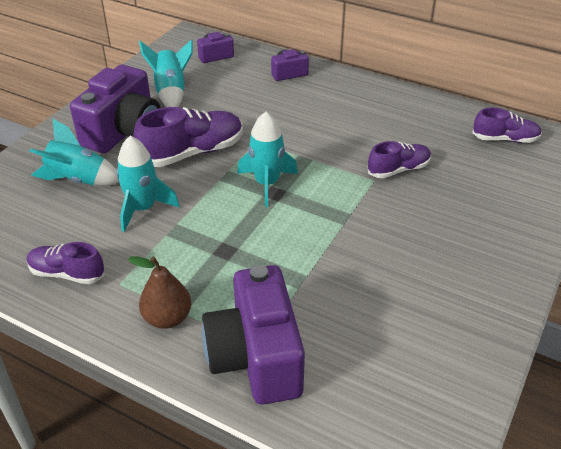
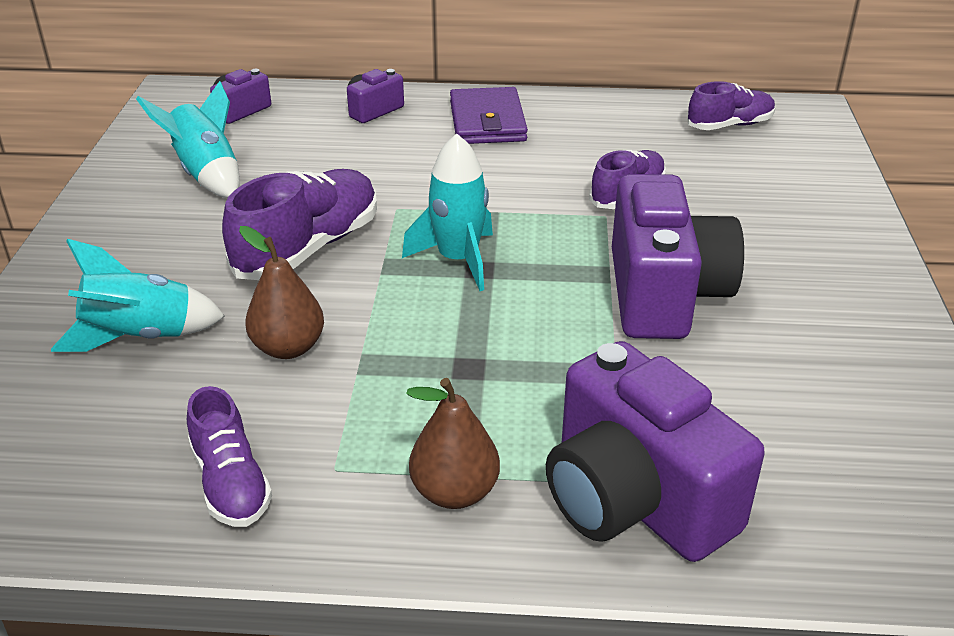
camera: 25 degrees left, 5 degrees down
purple shoe [27,242,105,284] -> purple shoe turned 105 degrees counterclockwise [187,386,272,527]
purple camera [70,65,160,153] -> purple camera moved to [612,174,744,339]
turquoise rocket [116,136,179,232] -> brown pear [239,226,324,359]
none -> purple wallet [450,87,528,144]

